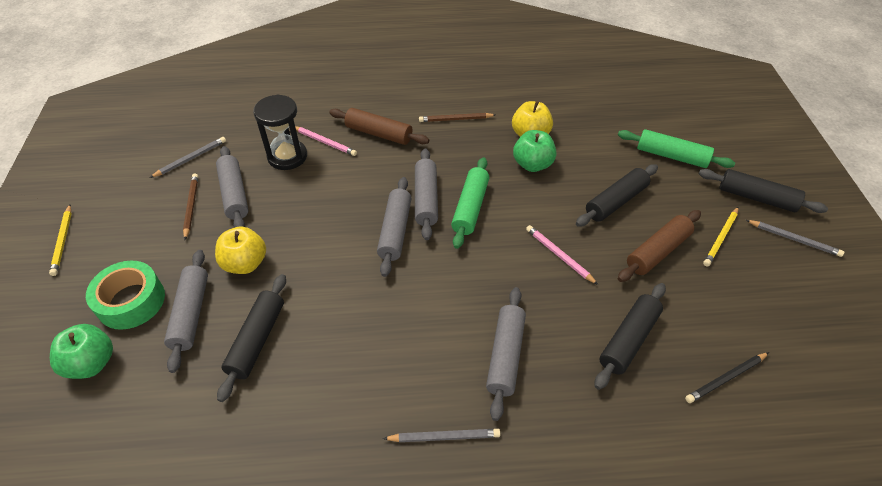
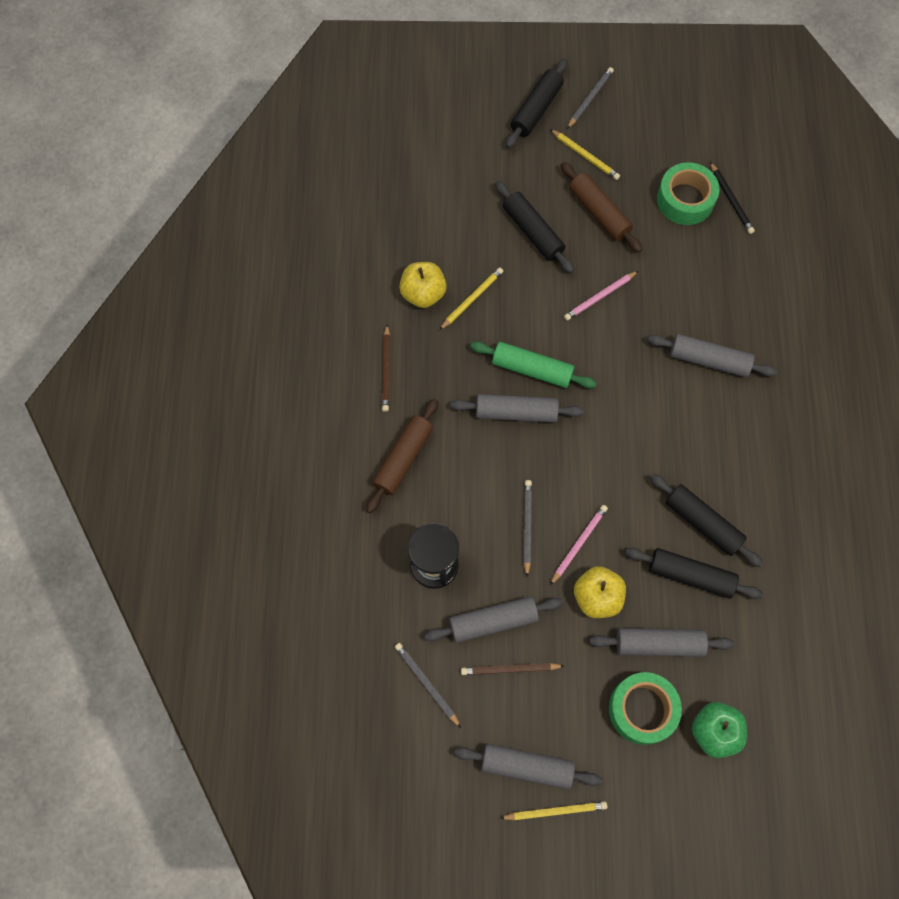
camera: 85 degrees left, 20 degrees up
pink pencil [295,126,357,156] -> pink pencil moved to [550,505,608,585]
grey rolling pin [377,177,411,277] -> grey rolling pin moved to [454,744,602,789]
grey pencil [383,429,500,442] -> grey pencil moved to [524,480,532,577]
green apple [513,130,556,172] -> yellow pencil [440,267,503,330]
black rolling pin [595,283,666,390] -> black rolling pin moved to [650,474,763,567]
green rolling pin [618,129,735,168] -> none
none -> green tape [657,162,719,225]

